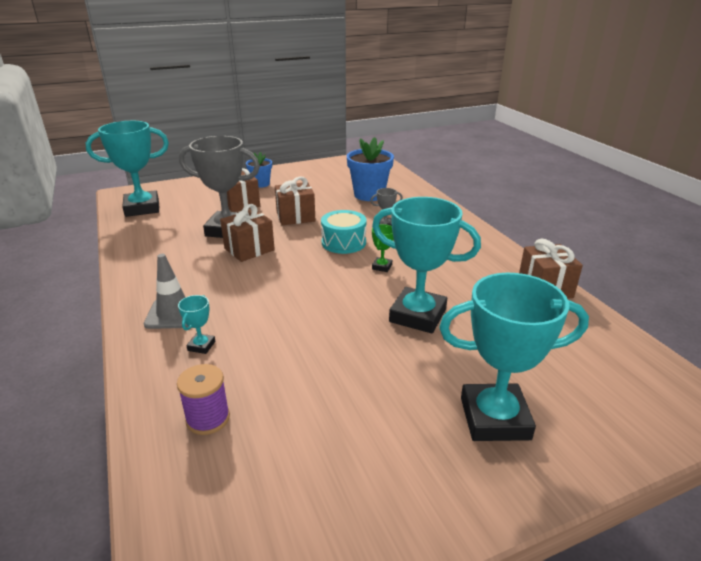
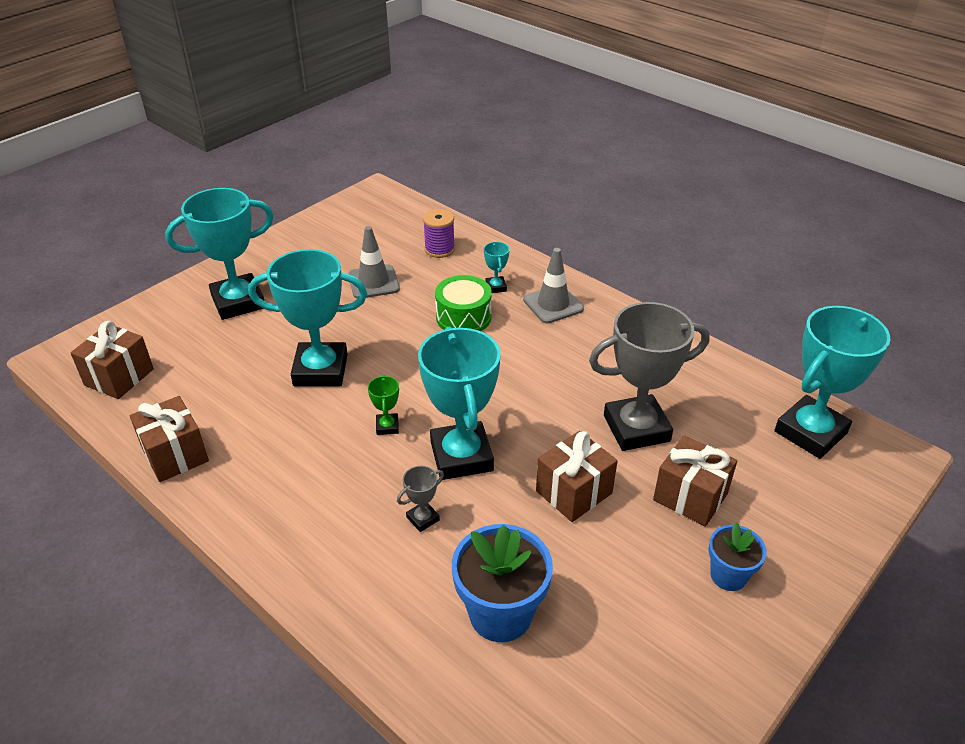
camera: 155 degrees right, 10 degrees up
brown gift [220,204,275,262] -> brown gift moved to [71,321,154,399]
turquoise drum [321,210,367,254] -> turquoise trophy [418,326,501,480]
none -> grey traffic cone [348,226,400,299]
none -> green drum [435,275,492,331]

